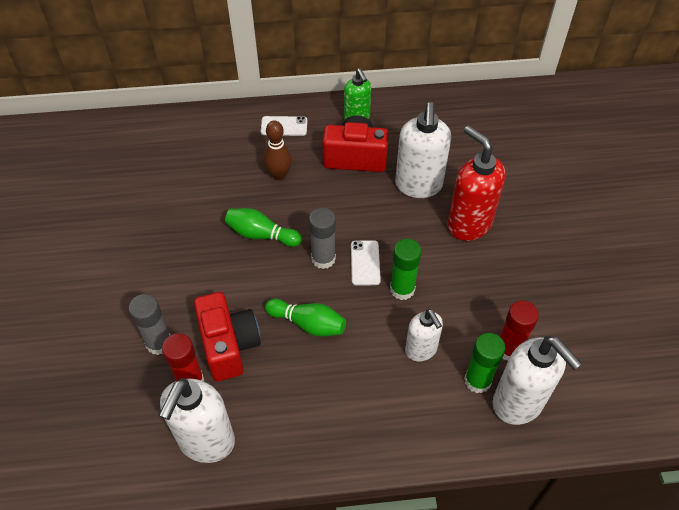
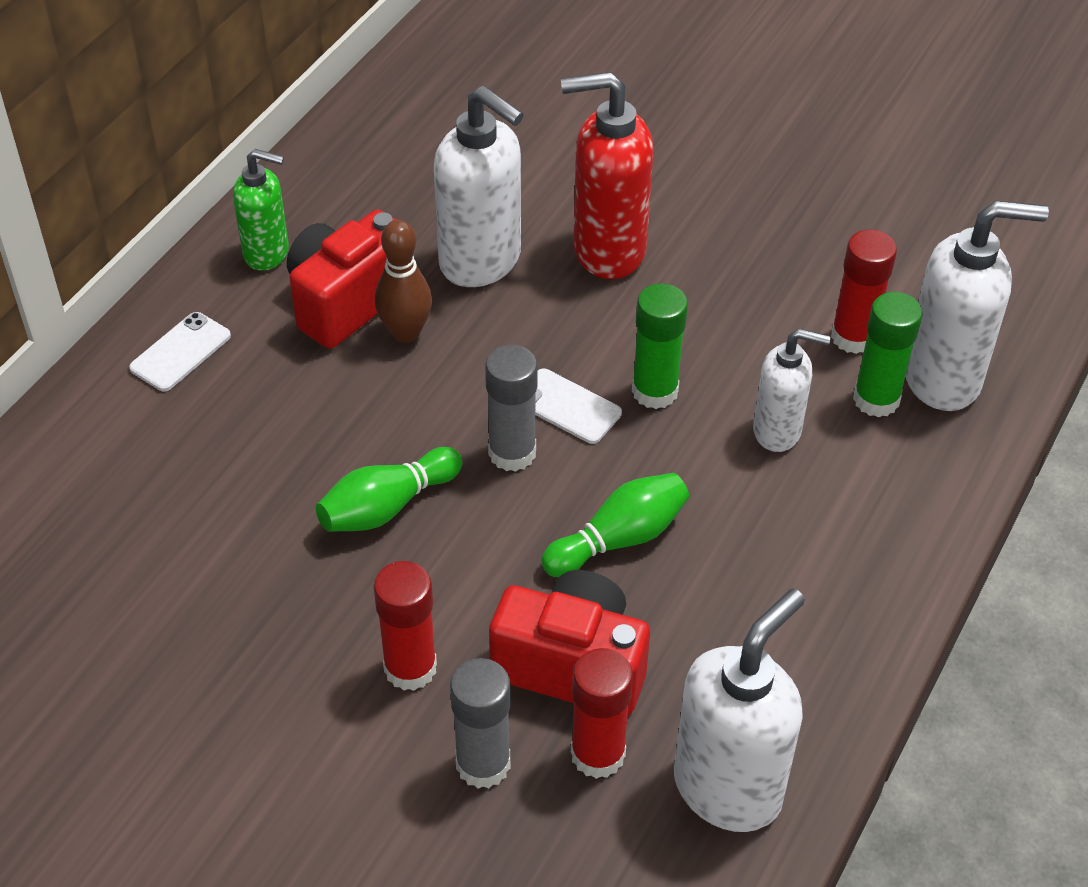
camera: 55 degrees left, 5 degrees down
white soap dispenser [159,378,235,463] -> white soap dispenser turned 105 degrees counterclockwise [674,589,805,832]
brown bowling pin [264,120,292,180] -> brown bowling pin moved to [375,220,432,343]
none -> red glue stick [373,561,437,691]

